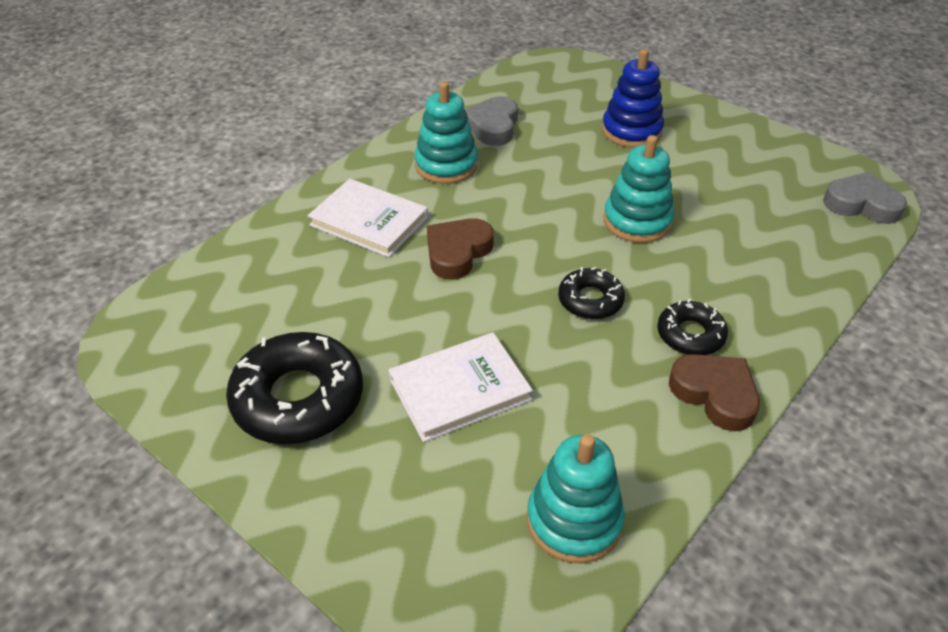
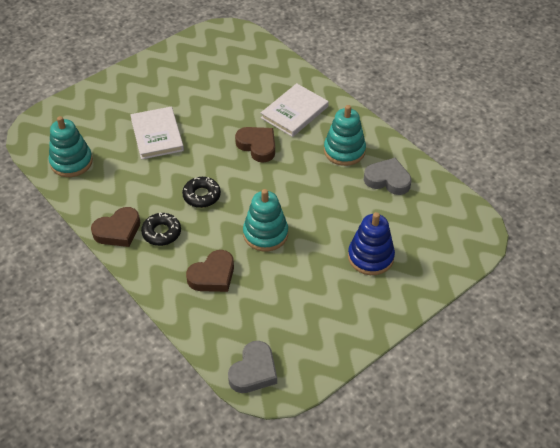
camera: 100 degrees right, 5 degrees up
black donut [226,332,363,444] -> none
none -> brown heart [186,250,234,292]

